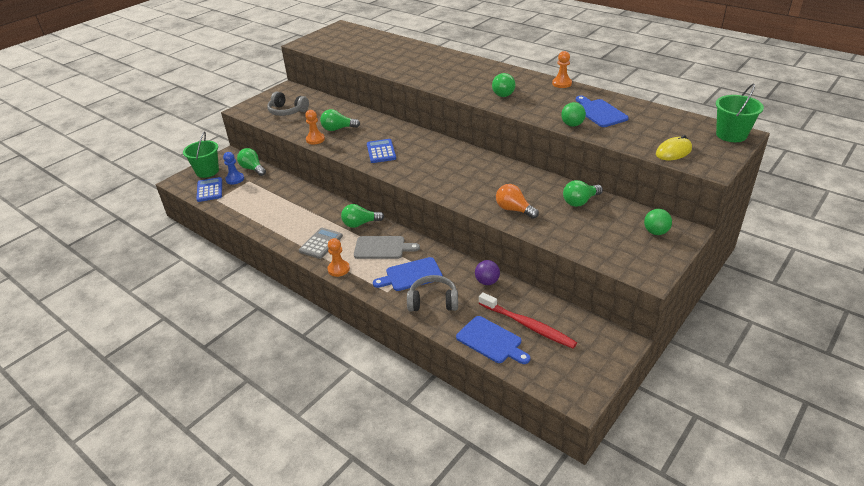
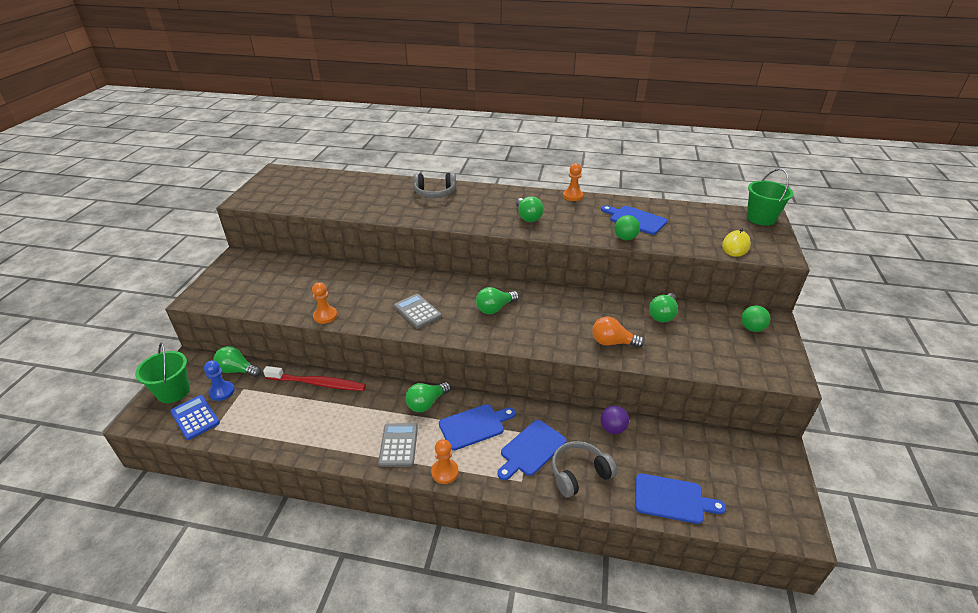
camera: 30 degrees left, 0 degrees up
grey headphones [267,92,309,116] -> grey headphones moved to [413,173,456,198]
green light bulb [320,109,360,131] -> green light bulb moved to [476,287,519,314]
grey cutting board [354,236,420,259] -> blue cutting board [439,404,515,450]
blue calculator [367,139,396,163] -> grey calculator [394,294,442,329]
red toothbrush [479,292,577,348] -> red toothbrush moved to [263,366,366,391]

